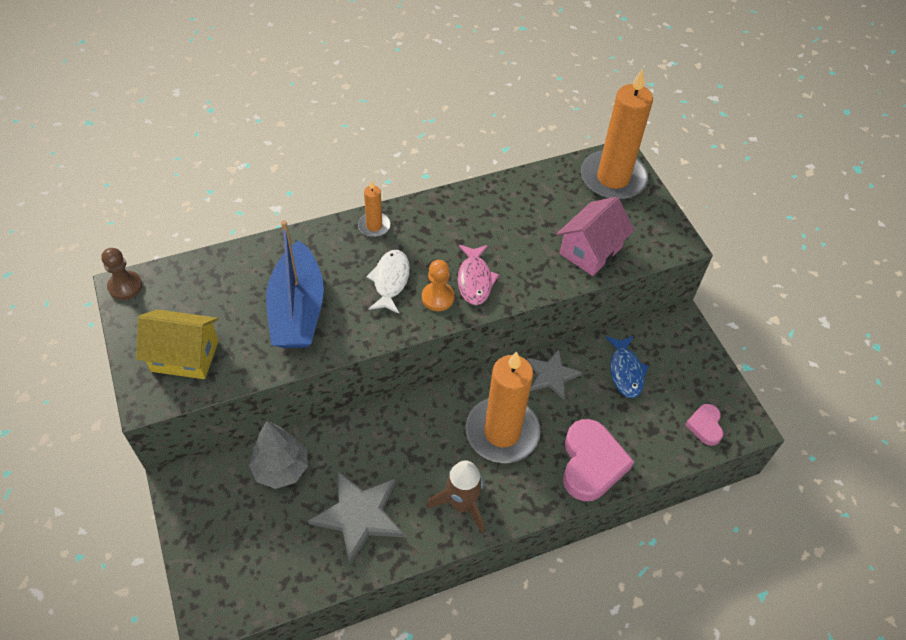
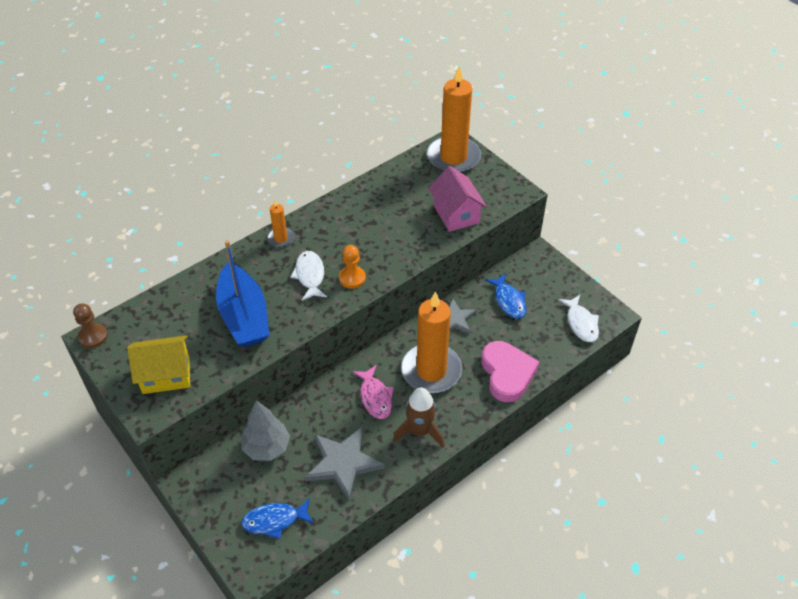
camera: 15 degrees left, 5 degrees down
pink fish [458,245,499,305] -> pink fish moved to [353,365,394,419]
pink house [557,197,634,276] -> pink house turned 45 degrees counterclockwise [429,166,487,232]
pink heart [685,404,723,446] -> white fish [558,295,599,342]
none -> blue fish [241,498,314,539]

